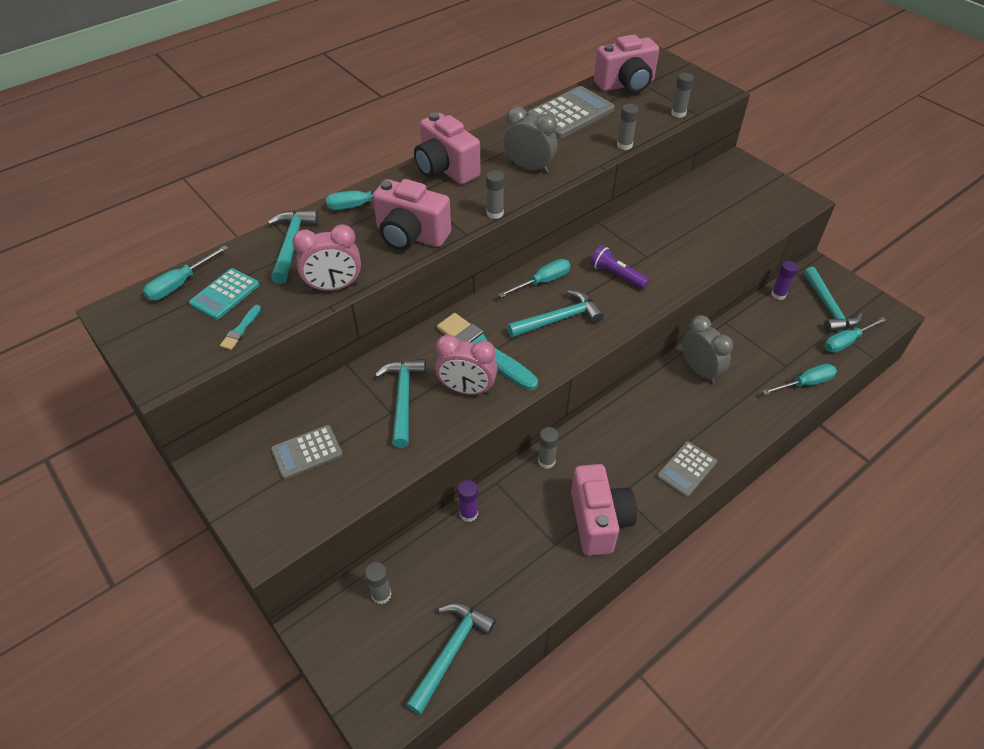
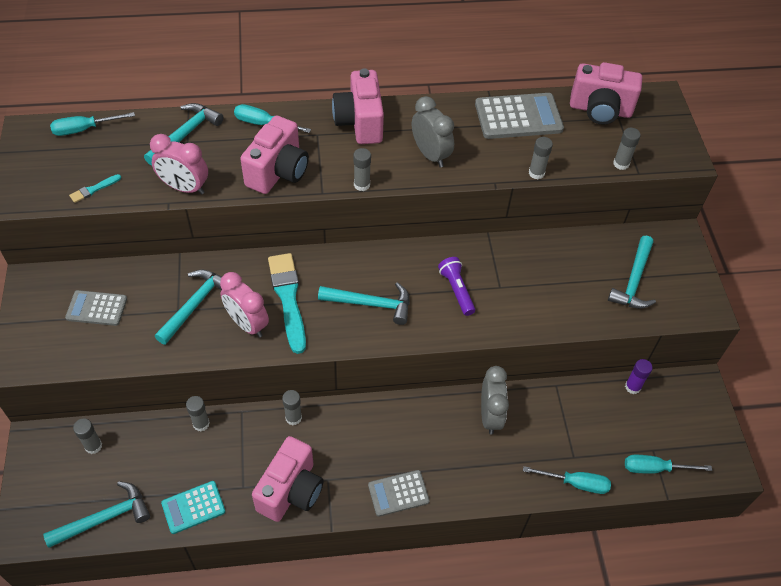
camera: 30 degrees right, 5 degrees up
turquoise calculator [189,268,259,320] -> turquoise calculator moved to [161,481,226,534]
pink camera [373,179,451,250] -> pink camera turned 120 degrees counterclockwise [240,115,309,194]
purple glue stick [458,480,478,522] -> grey glue stick [186,396,210,432]
turquoise screwdriver [498,259,571,298] -> none
turquoise hammer [804,267,863,332] -> turquoise hammer moved to [608,235,656,309]

